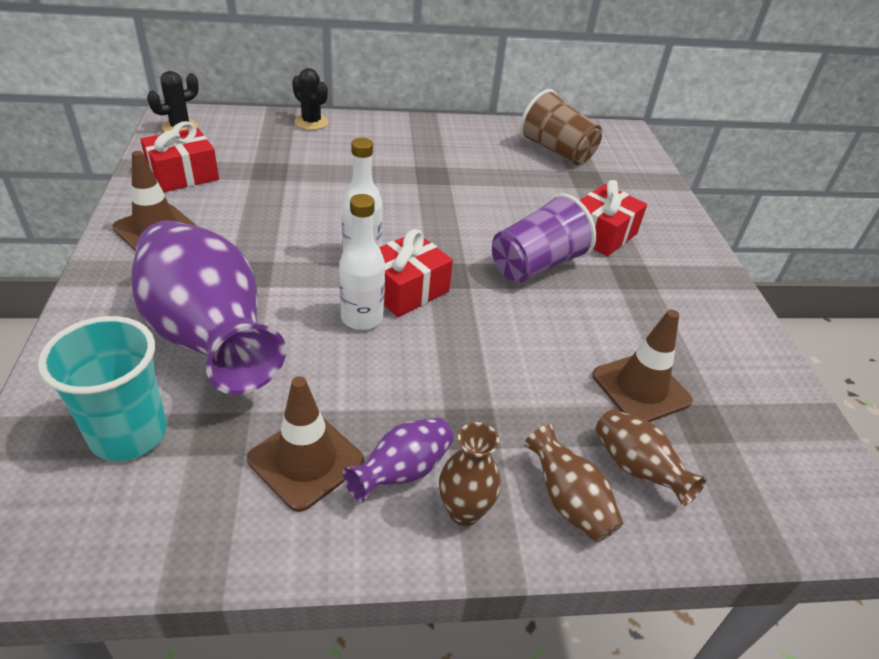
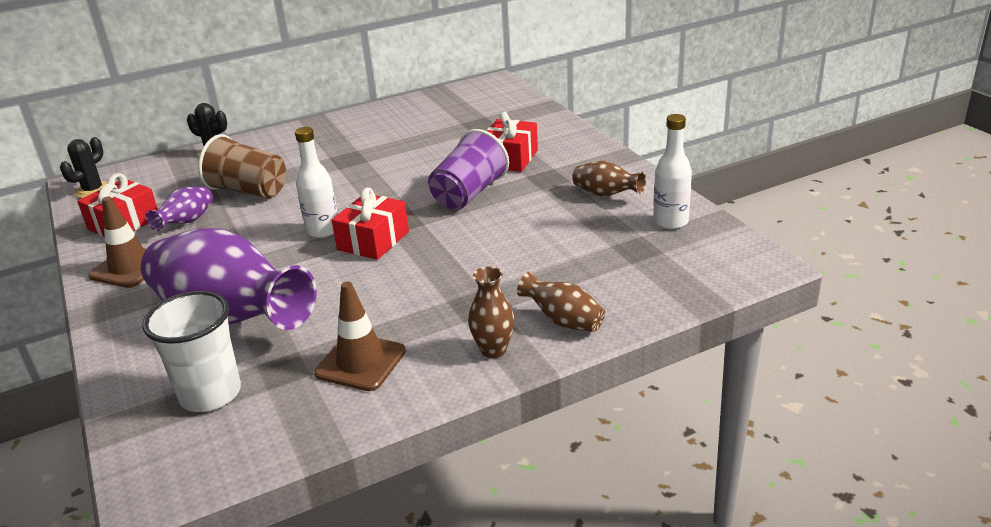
camera: 15 degrees left, 10 degrees down
turquoise cup [38,316,167,461] -> white cup [142,291,241,412]
white bottle [339,194,385,330] -> white bottle moved to [653,114,692,229]
purple vase [343,418,454,502] -> purple vase moved to [146,186,213,231]
brown cup [520,89,602,165] -> brown cup moved to [198,134,286,199]
brown traffic cone [592,310,693,422] -> none
brown vase [596,409,707,506] -> brown vase moved to [572,161,646,196]

